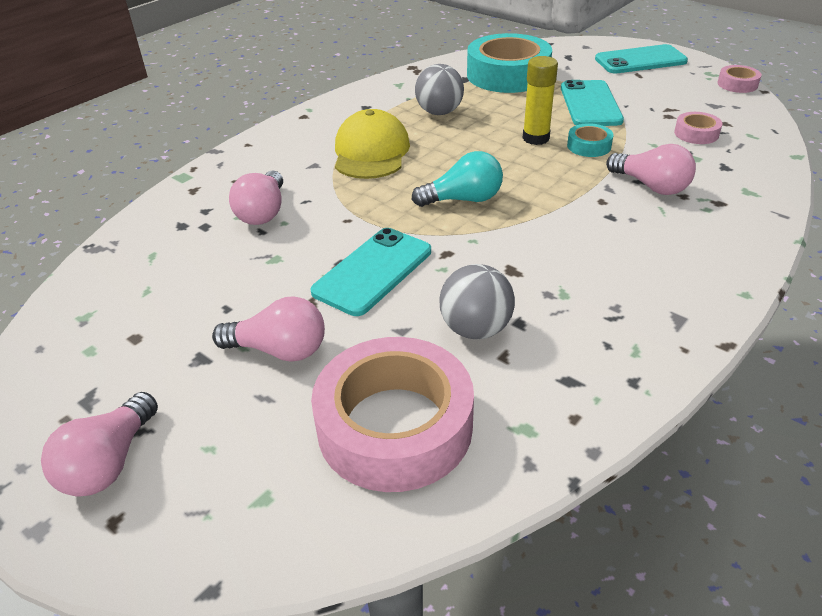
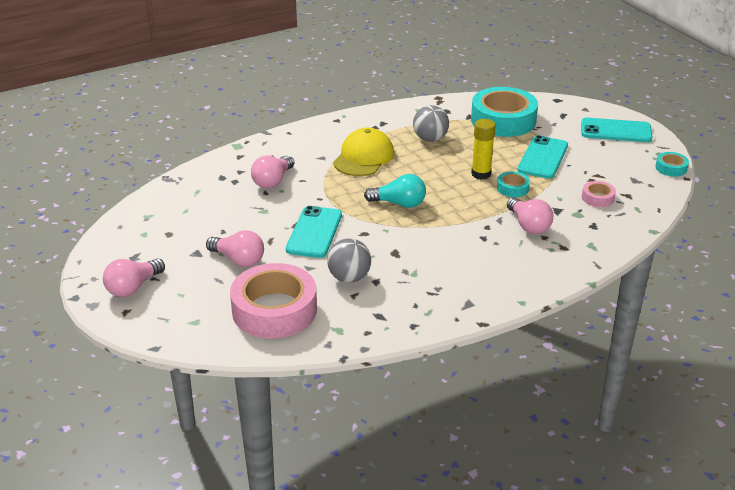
camera: 20 degrees right, 5 degrees down
turquoise phone [310,228,431,316] -> turquoise phone turned 45 degrees counterclockwise [286,206,342,258]
pink tape [717,65,762,93] -> turquoise tape [656,152,689,177]

